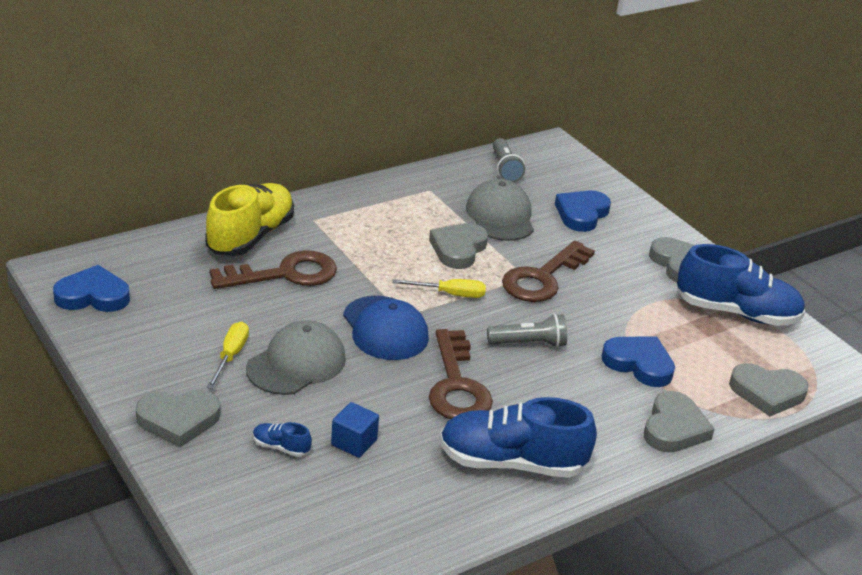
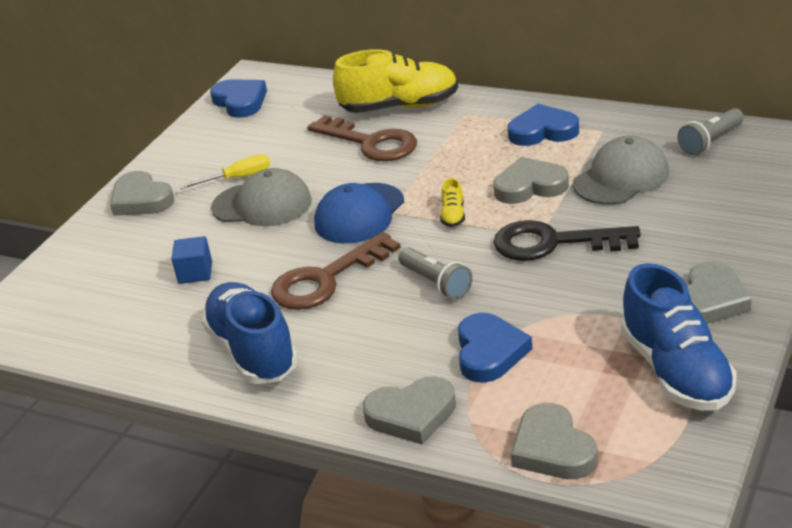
camera: 65 degrees right, 0 degrees up
blue shoe [253,422,312,457] -> none
yellow screwdriver [392,279,486,298] -> yellow shoe [440,178,465,227]
brown key [502,240,595,302] -> black key [493,220,641,261]
blue heart [555,190,611,232] -> blue heart moved to [508,104,579,146]

